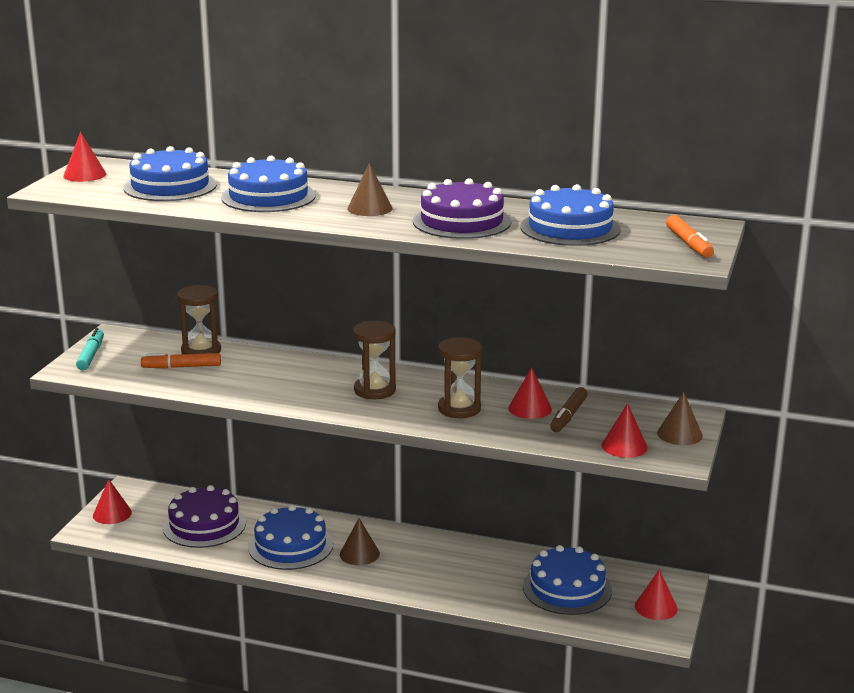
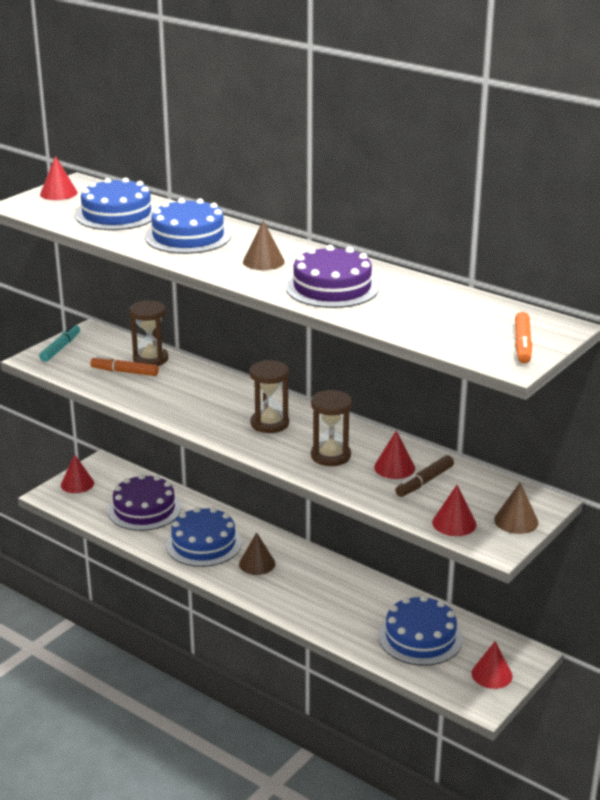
camera: 20 degrees right, 5 degrees up
blue cake [520,184,621,246] -> none

